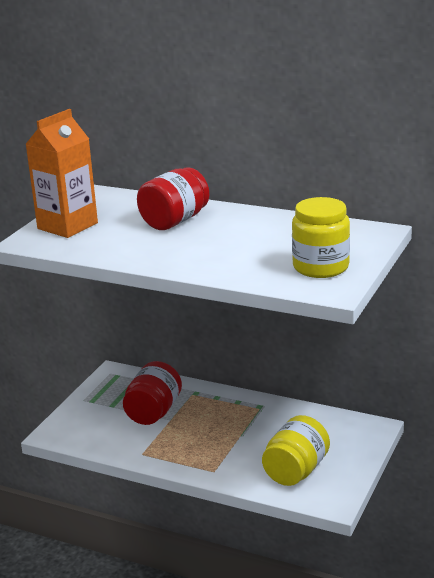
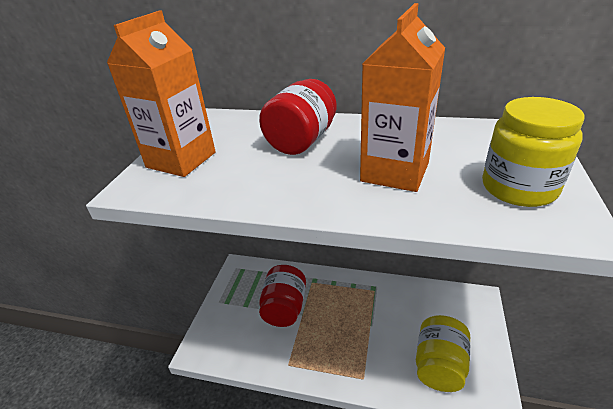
camera: 10 degrees left, 10 degrees up
none -> orange carton [360,3,445,192]

